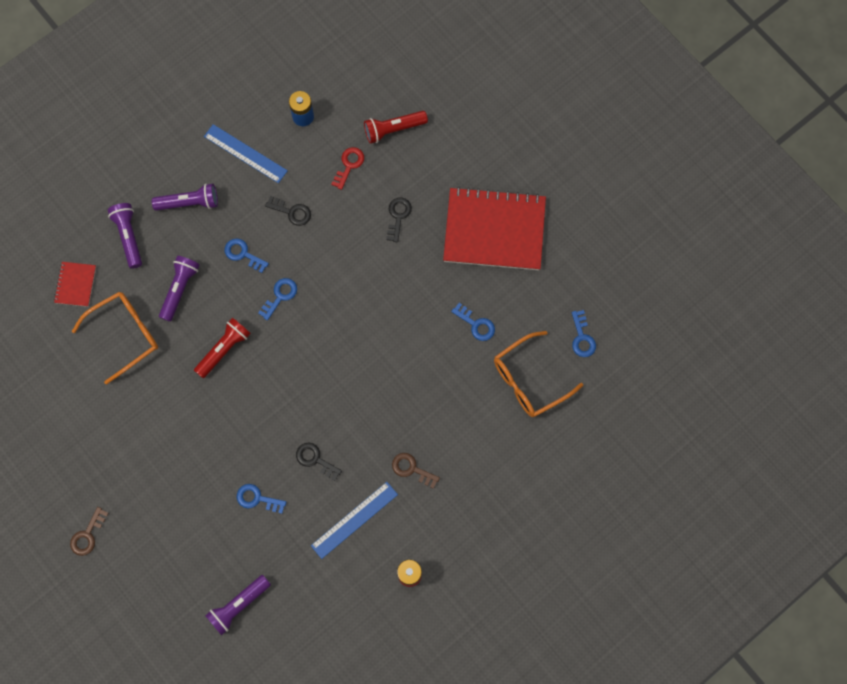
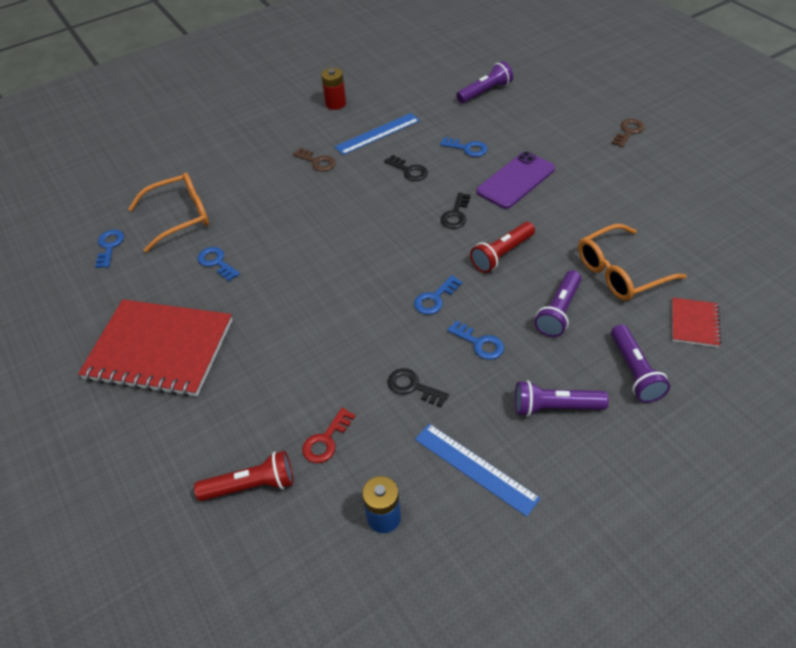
camera: 170 degrees left, 25 degrees down
black key [386,197,412,242] -> black key moved to [440,193,471,229]
none -> purple phone [476,151,555,209]

